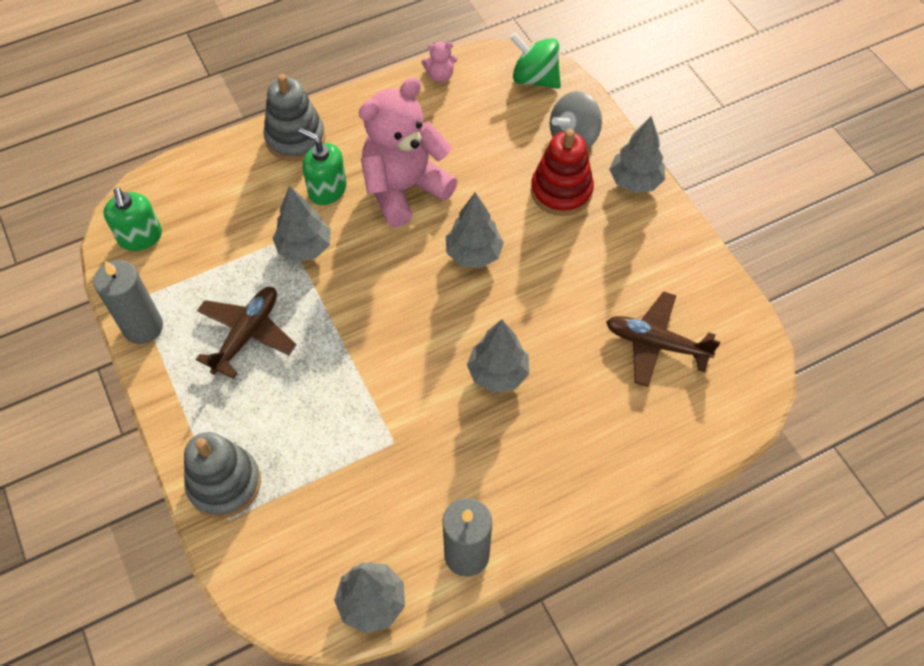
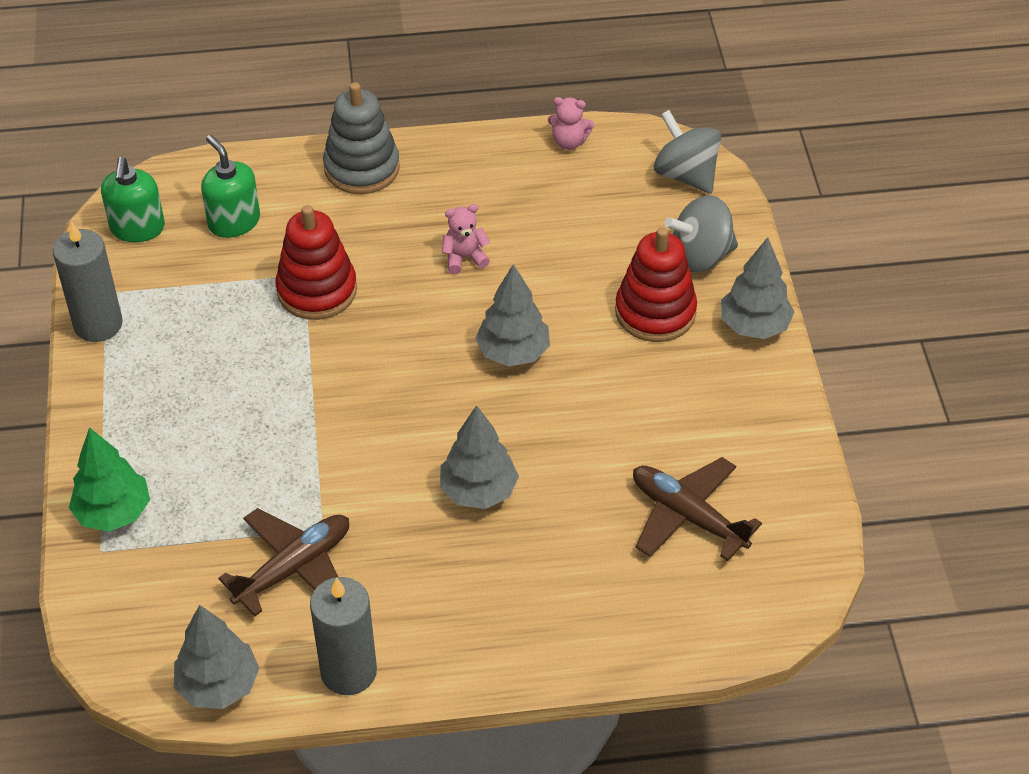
camera: 20 degrees right, 10 degrees down
grey stacking toy [184,432,261,518] -> green tree [69,427,150,532]
brown plane [196,287,296,379] -> brown plane moved to [219,508,349,616]
grey tree [273,185,331,262] -> red stacking toy [275,205,357,320]
green soap dispenser [299,128,347,205] -> green soap dispenser moved to [201,135,260,238]
pink teddy bear [359,77,458,227] -> pink teddy bear [442,204,490,274], size x0.40
green spinning top [510,33,561,89] -> grey spinning top [654,110,721,194]

